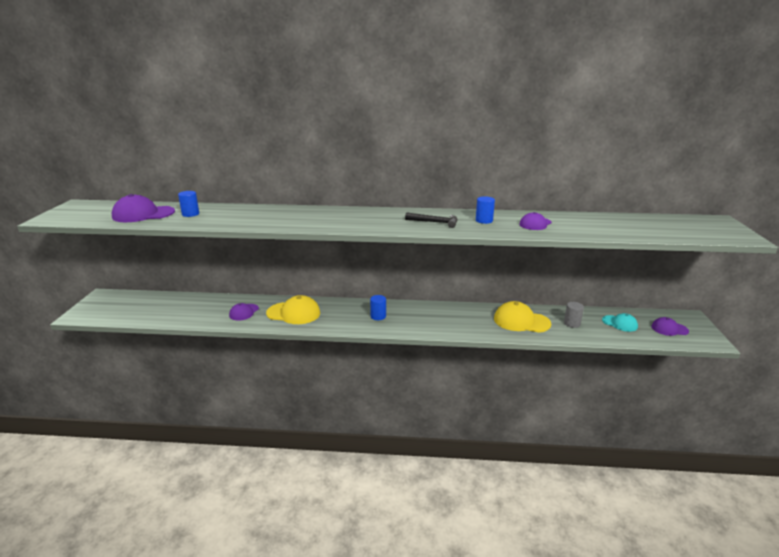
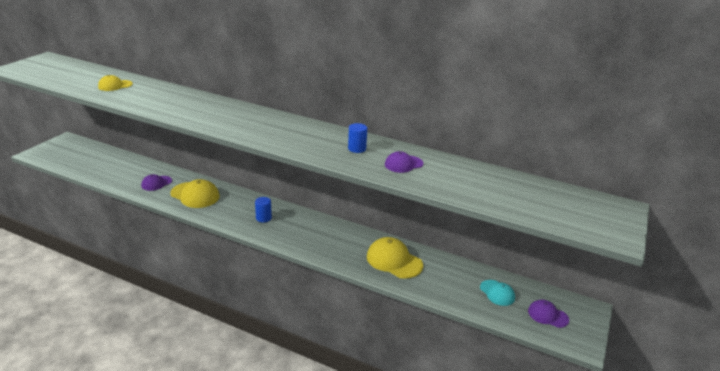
camera: 20 degrees right, 5 degrees up
purple cap [112,194,175,222] -> none
blue cylinder [178,191,199,217] -> yellow cap [98,75,133,91]
black hammer [405,212,457,228] -> none
grey cylinder [564,302,584,328] -> none

